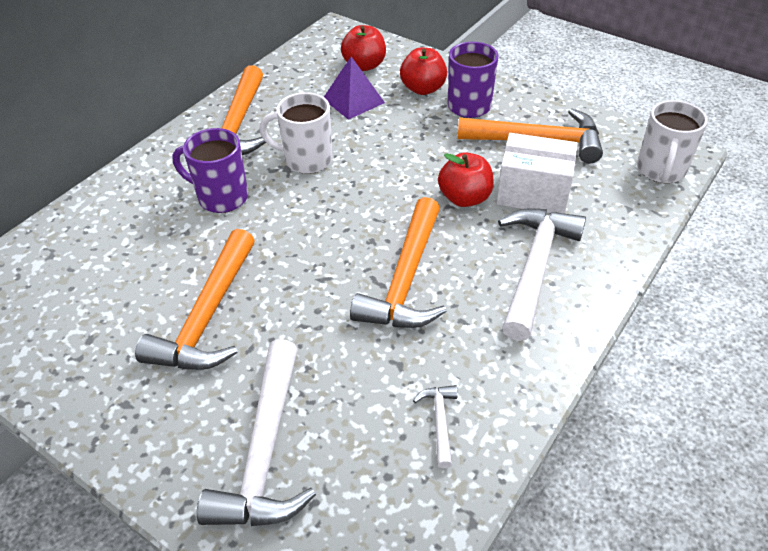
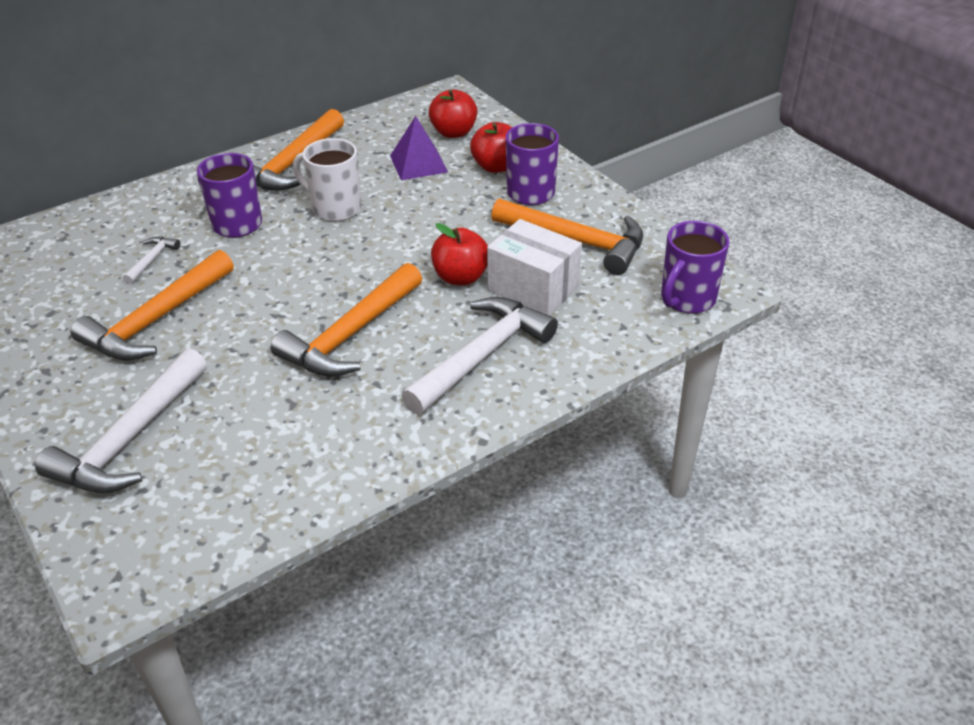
camera: 20 degrees right, 5 degrees down
white hammer [413,385,458,468] -> white hammer moved to [123,237,180,284]
white mug [637,100,708,183] -> purple mug [661,221,730,313]

